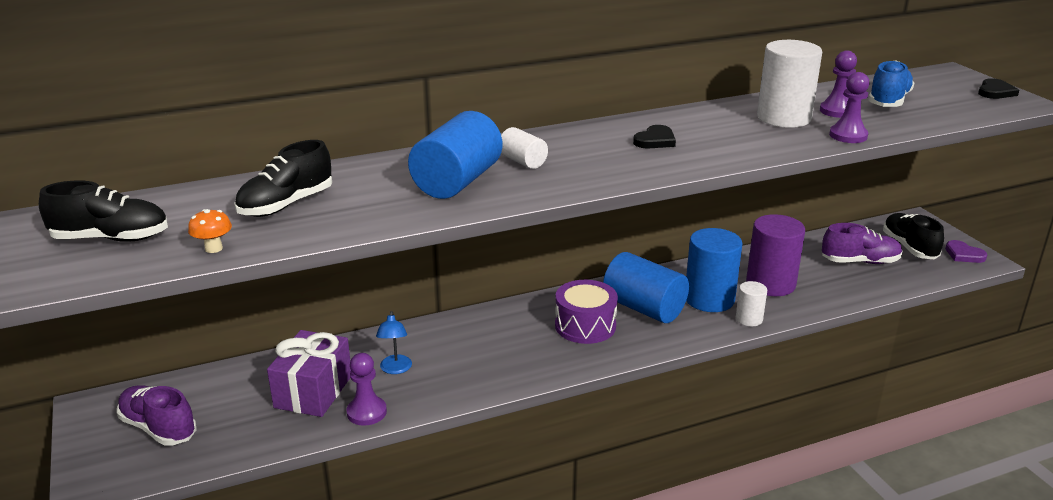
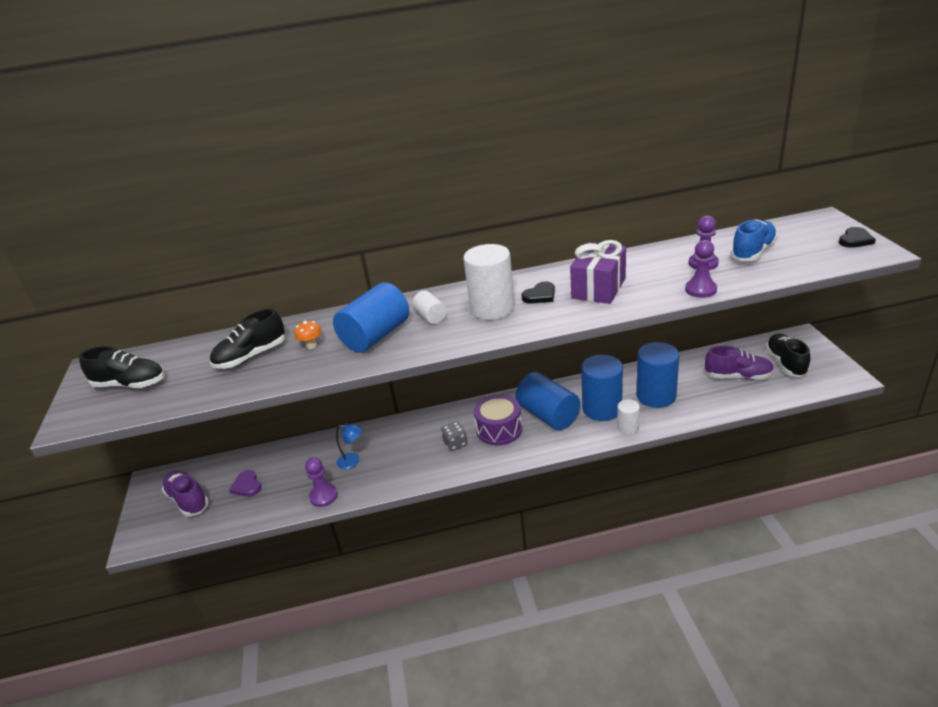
camera: 15 degrees right, 5 degrees up
orange mushroom [188,209,232,253] -> orange mushroom moved to [294,321,322,349]
purple gift [267,330,351,417] -> purple gift moved to [570,240,626,304]
blue lamp [376,311,412,374] -> blue lamp turned 90 degrees counterclockwise [336,424,362,469]
purple cylinder [746,214,805,296] -> blue cylinder [636,342,679,408]
white cylinder [757,40,822,128] -> white cylinder moved to [463,244,515,320]
purple heart [945,240,987,263] -> purple heart moved to [229,470,261,497]
none -> grey dice [441,421,467,451]

